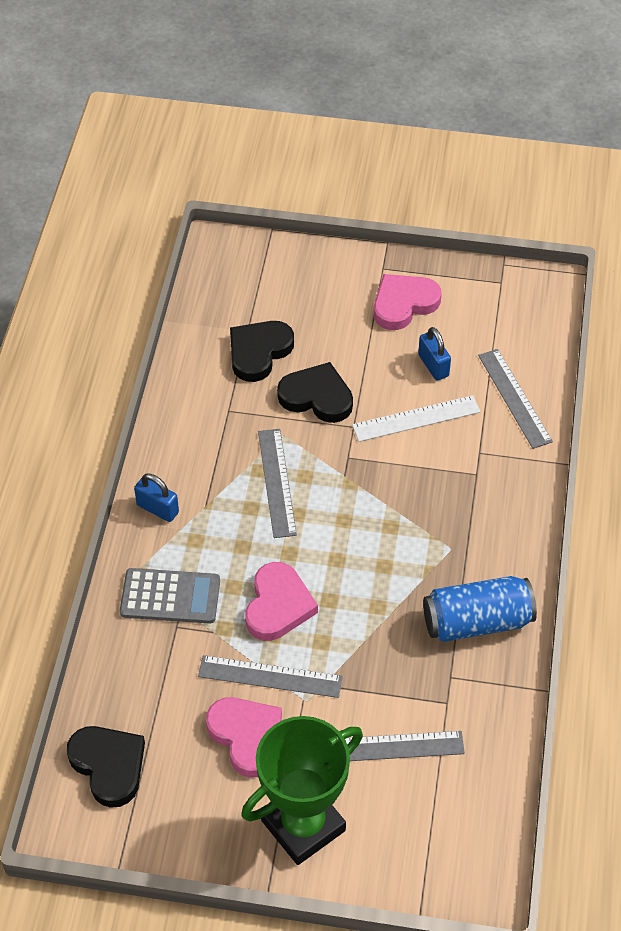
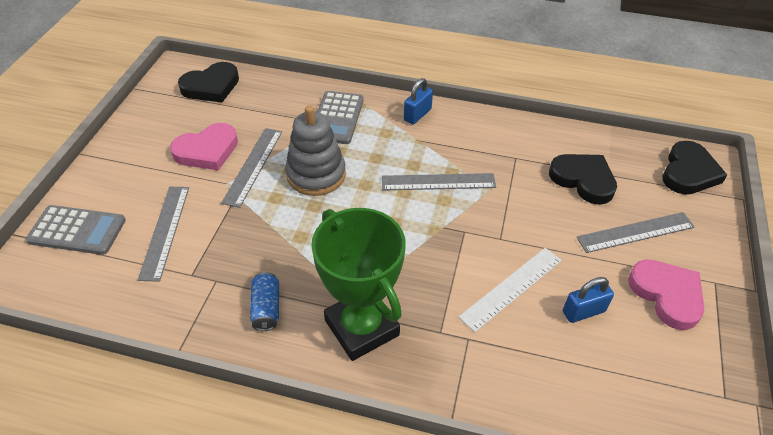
camera: 95 degrees right, 5 degrees down
green trophy [241,716,363,865] -> green trophy moved to [311,208,406,361]
pink heart [245,562,318,641] -> grey stacking toy [285,105,346,196]
black heart [277,362,353,423] -> black heart moved to [663,141,727,195]
white ruler [352,395,480,442] -> white ruler turned 60 degrees clockwise [458,248,562,332]
blue can [423,576,537,642] -> blue can [250,272,279,331], size x0.55
grey ruler [478,349,553,449] -> grey ruler moved to [577,212,695,253]
none -> grey calculator [26,205,126,255]

